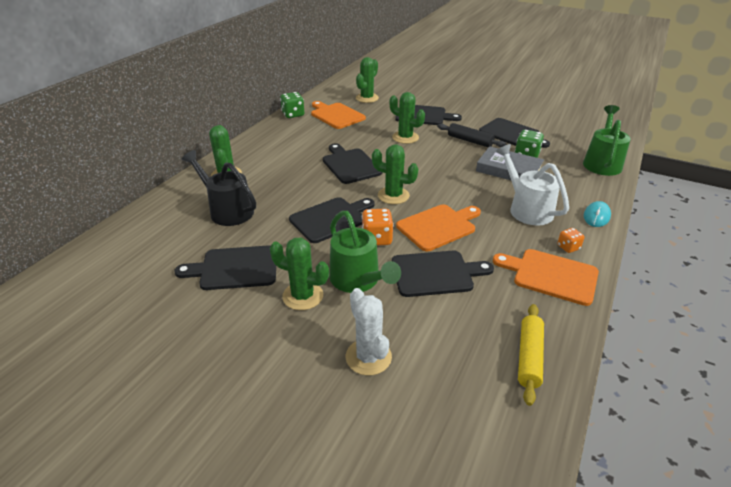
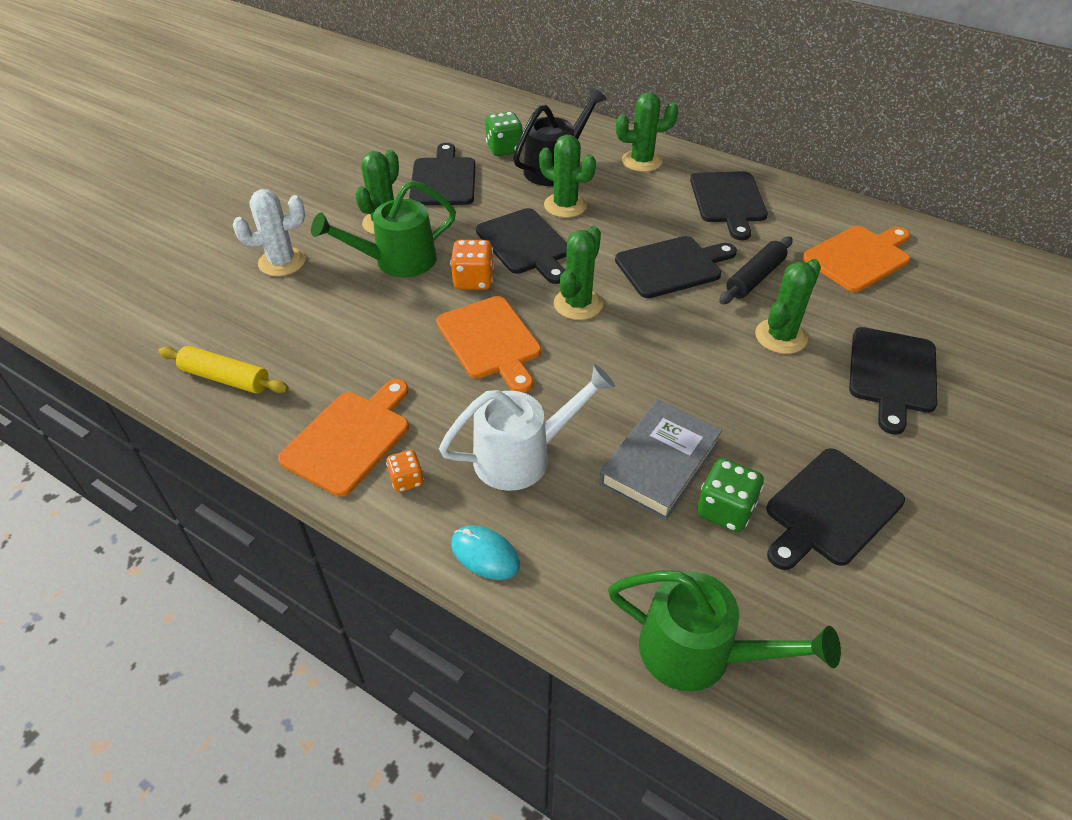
camera: 95 degrees right, 10 degrees up
green dice [280,92,304,118] -> green dice moved to [485,112,523,156]
green cactus [356,57,379,103] -> green cactus moved to [539,135,596,218]
black cutting board [392,251,494,297] -> black cutting board moved to [690,172,768,240]
black rolling pin [437,123,507,147] -> black rolling pin moved to [719,236,793,304]

